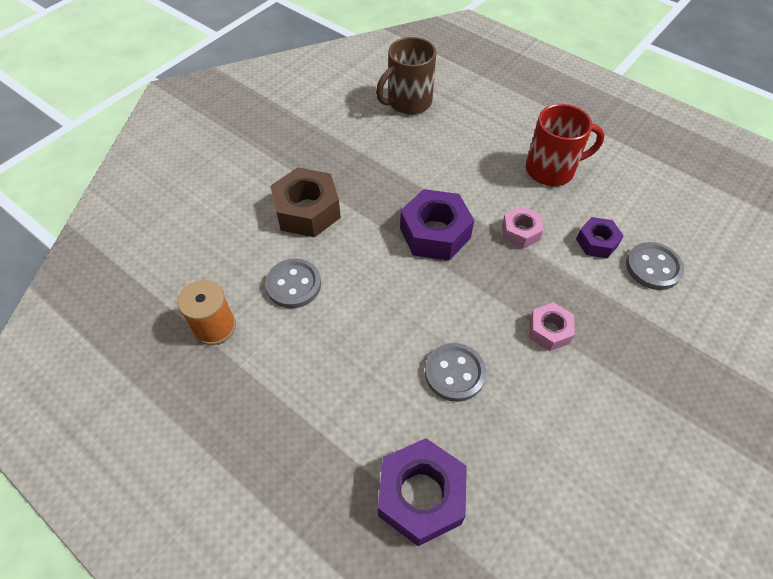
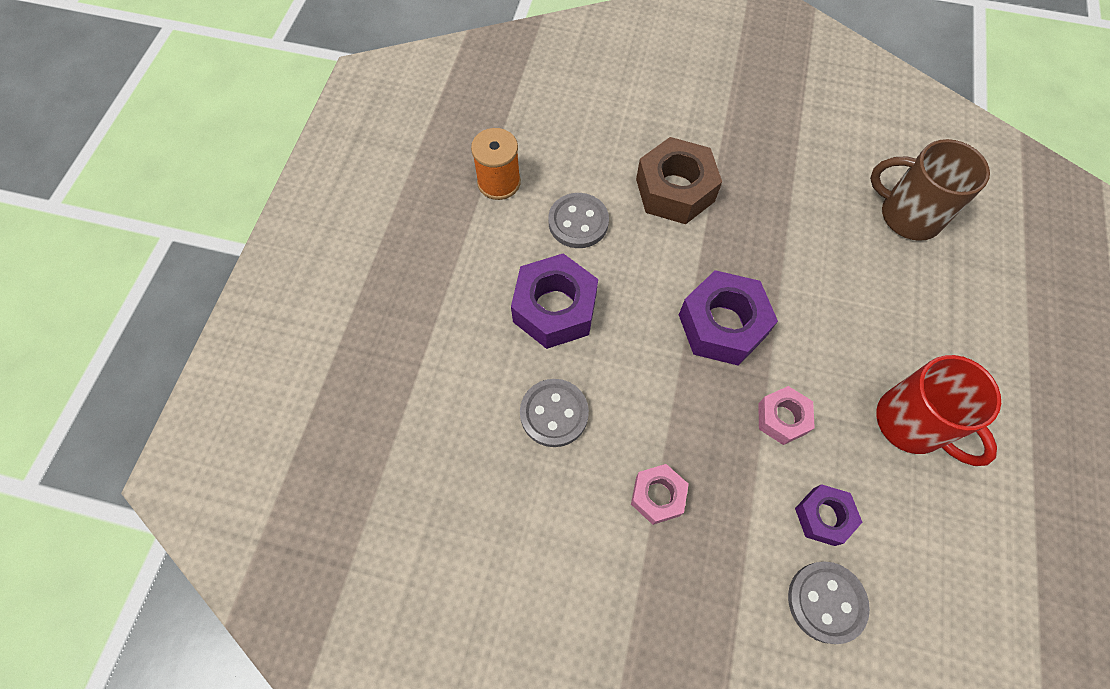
camera: 65 degrees right, 10 degrees up
purple nut [378,438,467,546] -> purple nut moved to [511,253,598,349]

